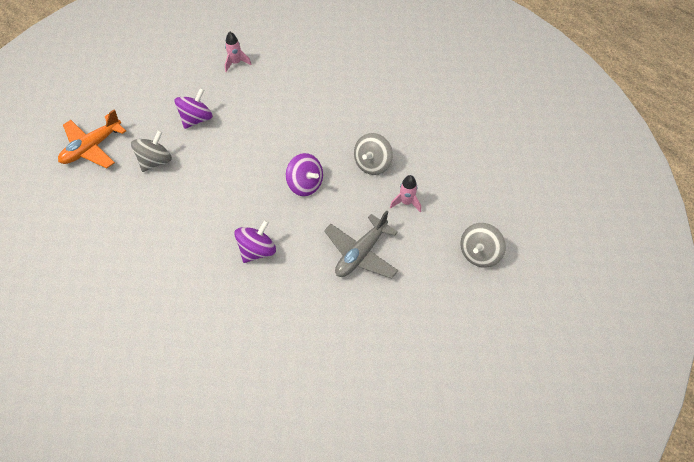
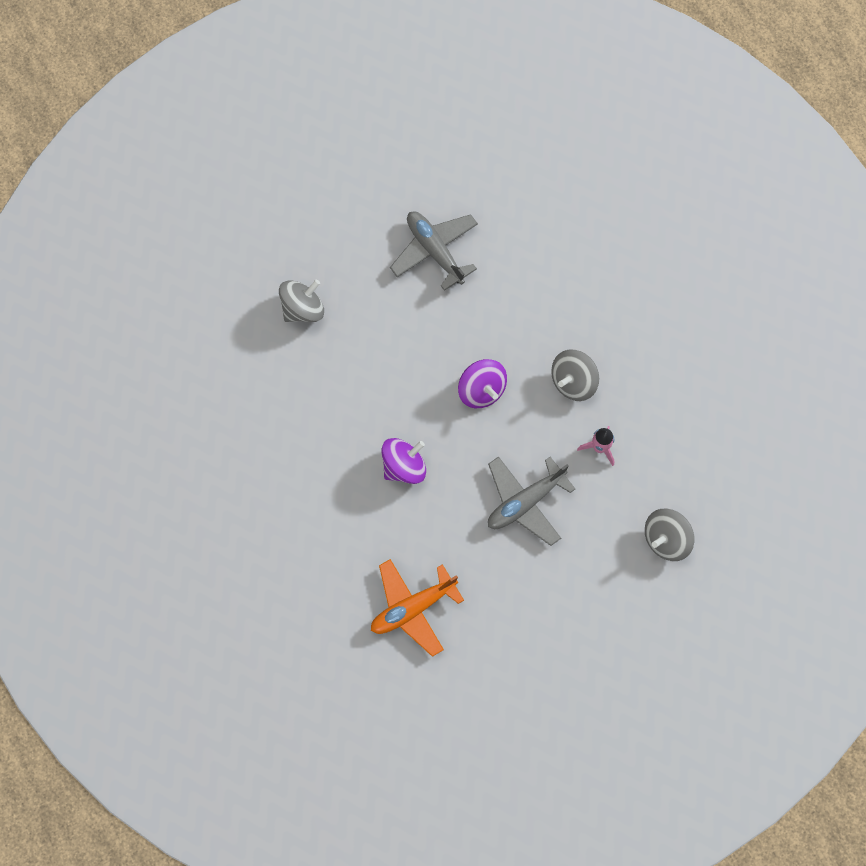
camera: 15 degrees right, 15 degrees up
orange plane [58,110,126,168] -> orange plane moved to [371,559,464,657]
purple spinning top [174,88,213,129] -> none
pink rocket [225,32,252,72] -> none
none -> grey plane [390,211,478,291]

